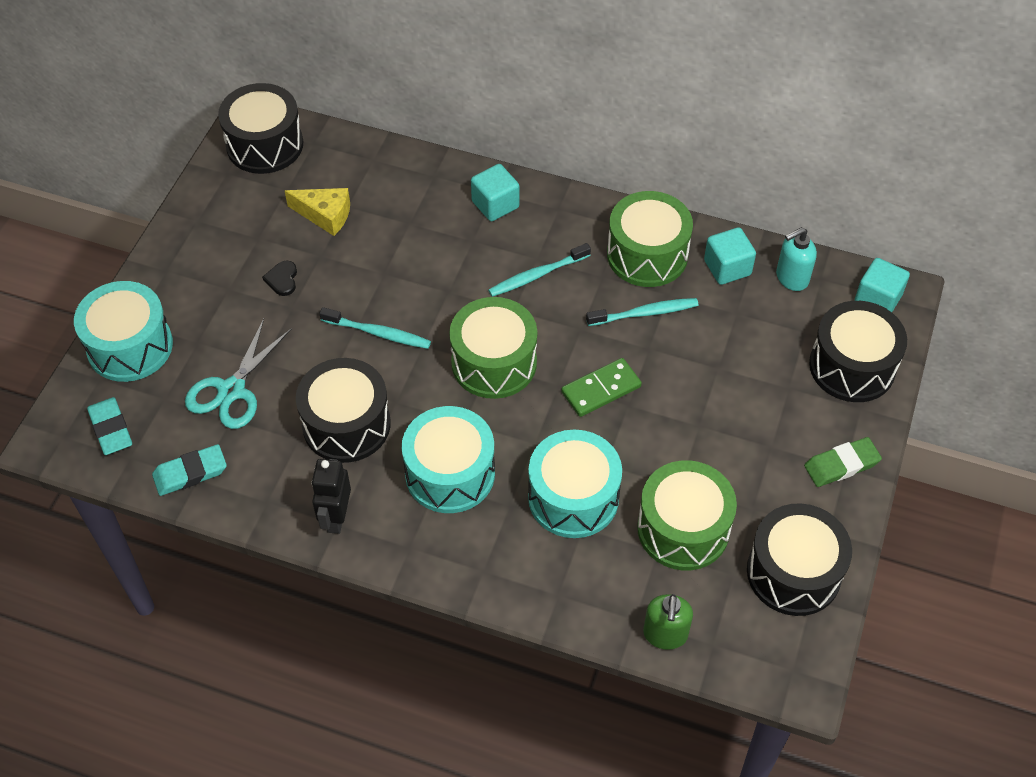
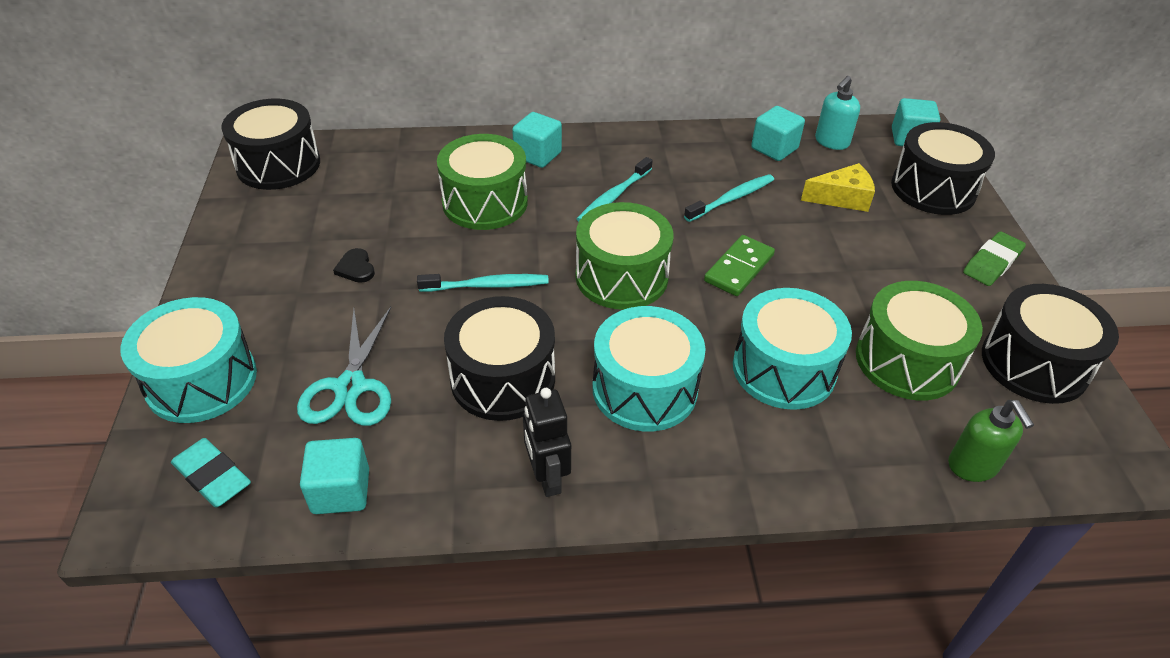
camera: 25 degrees left, 10 degrees down
turquoise eraser [152,444,227,496] -> turquoise cube [300,438,369,514]
yellow cheese [285,188,350,236] -> yellow cheese moved to [801,163,875,212]
green drum [607,191,693,287] -> green drum moved to [437,134,528,230]

